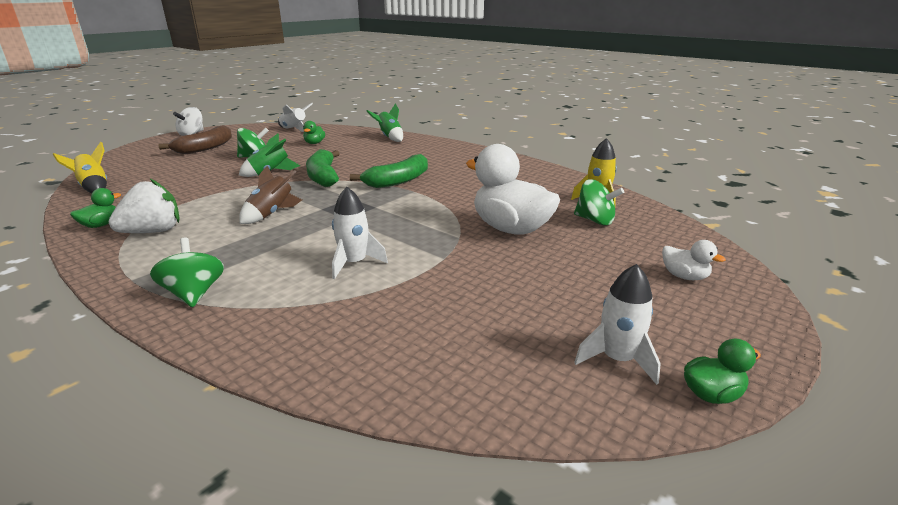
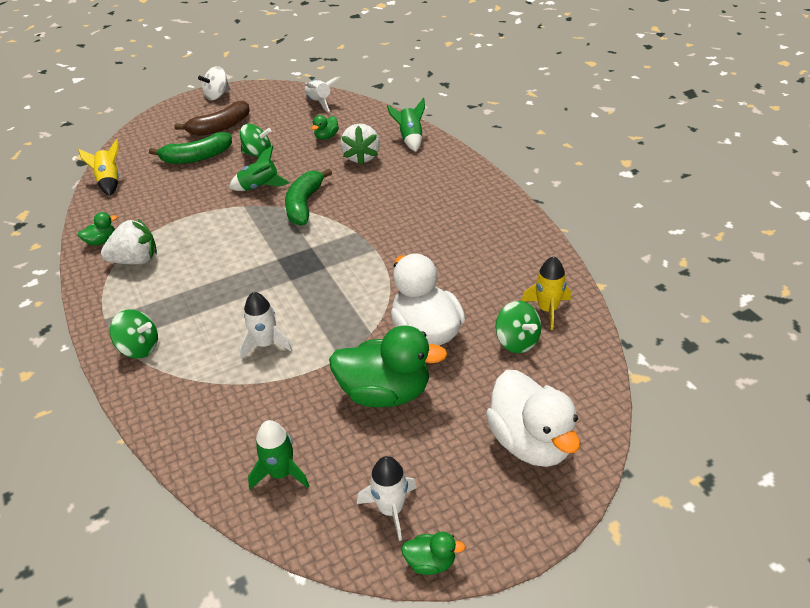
camera: 25 degrees right, 15 degrees up
green spinning top [150,237,224,307] -> green spinning top turned 105 degrees clockwise [110,310,158,358]
brown rocket [239,166,302,224] -> none
green banana [350,154,428,188] -> green banana moved to [149,132,232,164]
white duck [662,240,726,280] -> white duck [486,370,581,467], size x2.22
none -> green rocket [248,420,309,489]
none -> green duck [329,325,448,407]
none -> white strawberry [340,124,380,166]

